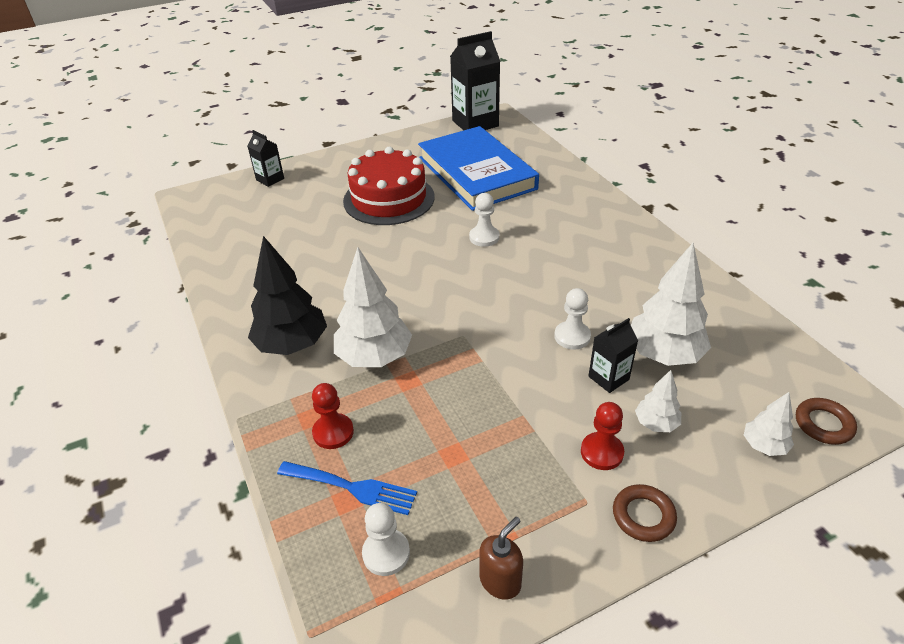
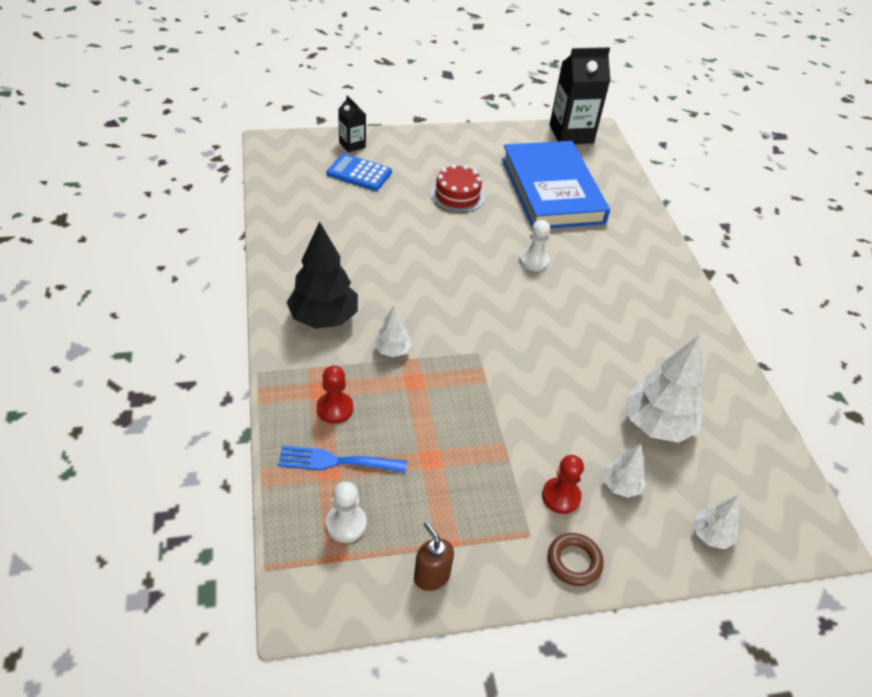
camera: 10 degrees right, 5 degrees up
blue fork [277,461,417,515] -> blue fork turned 150 degrees clockwise [278,445,407,473]
white tree [334,247,412,367] -> white tree [374,304,412,357], size x0.52
red cake [343,147,435,225] -> red cake [430,164,485,213], size x0.60
brown soap dispenser [479,517,523,600] -> brown soap dispenser turned 90 degrees counterclockwise [414,521,454,591]
white pawn [554,288,591,350] -> none
black carton [588,318,638,393] -> none
brown ring [796,398,857,445] -> none
none -> blue calculator [326,154,392,191]

